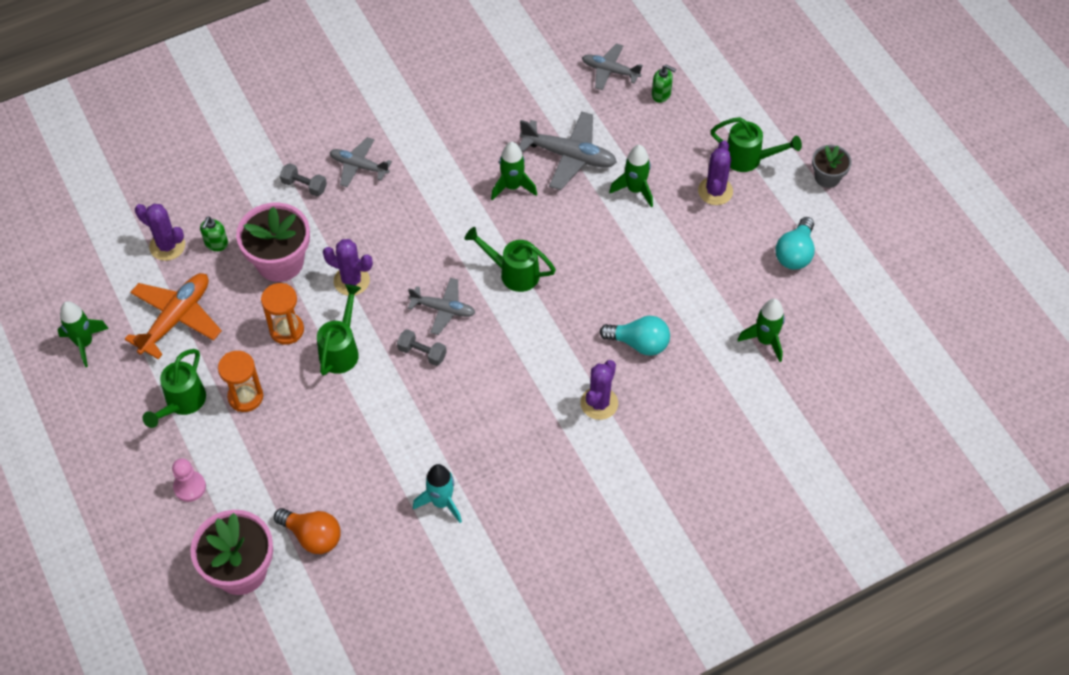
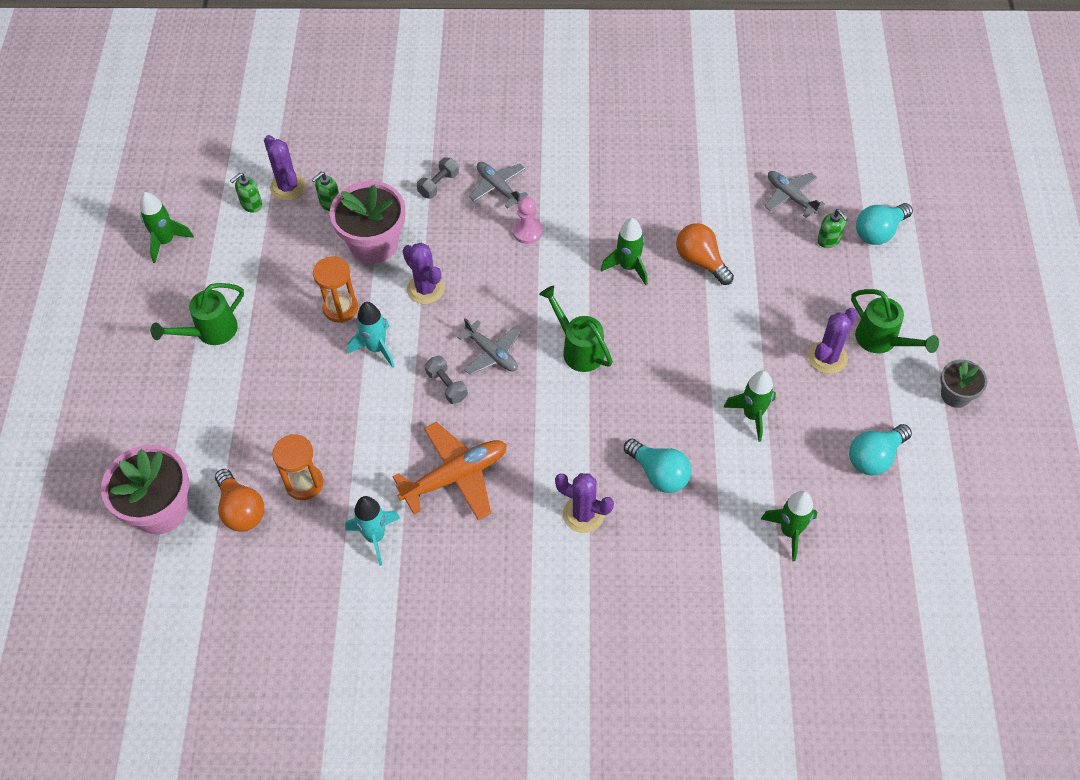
camera: 30 degrees right, 0 degrees up
orange plane [125,273,222,359] -> orange plane moved to [392,422,507,520]
pink pawn [172,458,206,502] -> pink pawn moved to [513,197,543,244]
orange hourglass [218,351,263,412] -> orange hourglass moved to [272,434,324,500]
grey dumbbell [280,163,327,196] -> grey dumbbell turned 75 degrees clockwise [417,157,459,199]
green watering can [317,284,361,376] -> turquoise rocket [348,302,395,368]
grey plane [519,112,617,190] -> orange light bulb [676,223,734,285]
purple cactus [580,360,618,420] -> purple cactus turned 60 degrees clockwise [555,473,614,533]
green rocket [609,145,653,207] -> green rocket moved to [723,370,776,442]
none -> green soap dispenser [230,173,262,213]
none -> turquoise light bulb [856,203,913,245]

